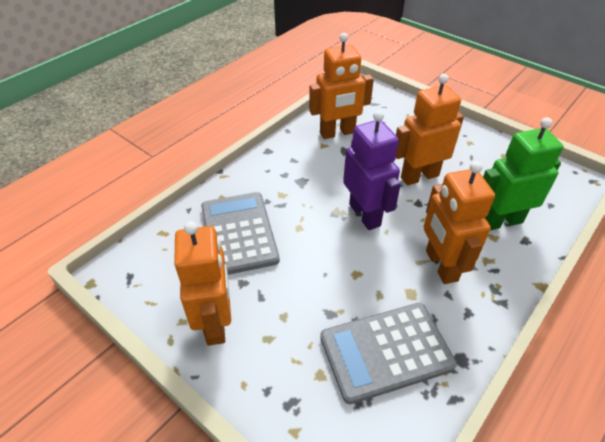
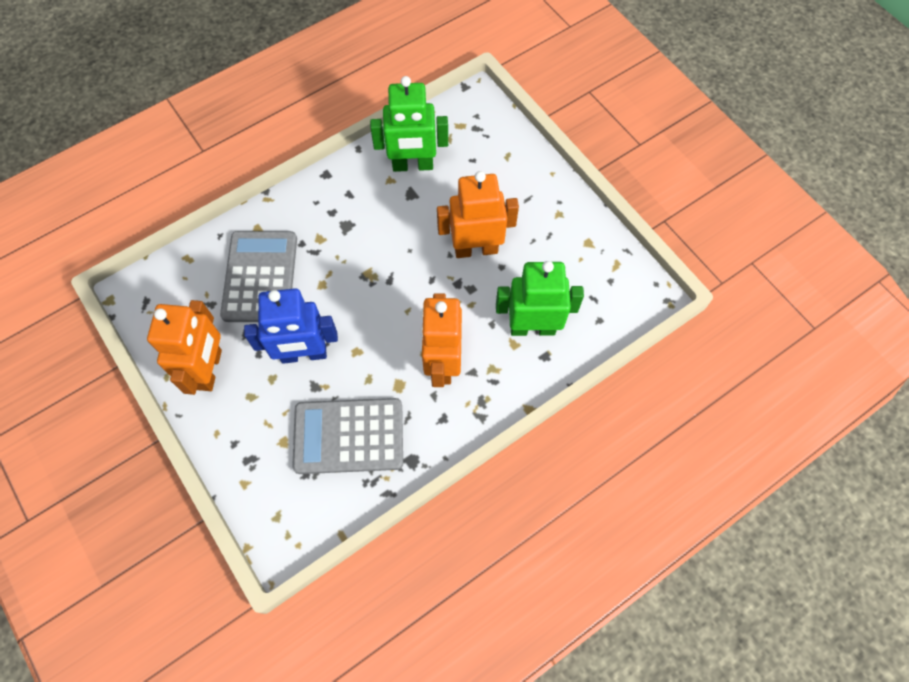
camera: 15 degrees right, 20 degrees up
orange robot [309,33,374,139] -> green robot [370,76,448,172]
purple robot [343,110,401,230] -> none
none -> blue robot [244,288,338,364]

